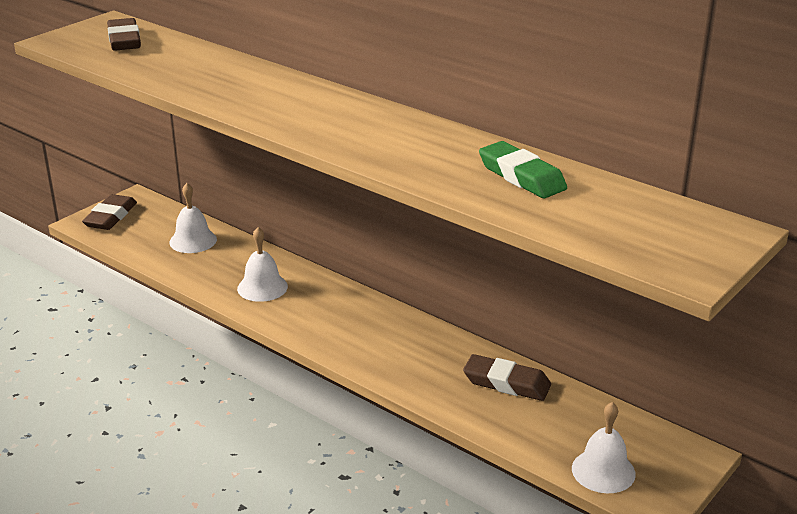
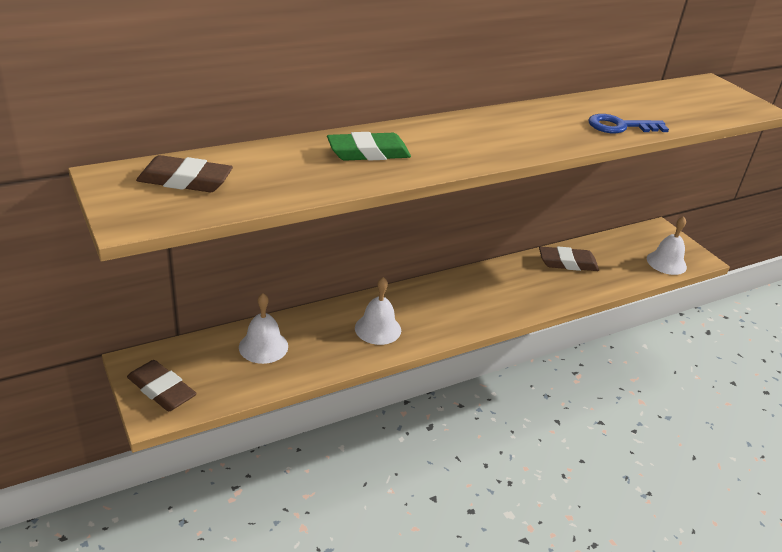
camera: 70 degrees left, 5 degrees up
brown eraser [463,354,551,401] -> brown eraser turned 45 degrees clockwise [539,246,599,271]
green eraser [479,141,567,198] -> green eraser moved to [327,132,411,161]
none -> blue key [588,114,669,133]

